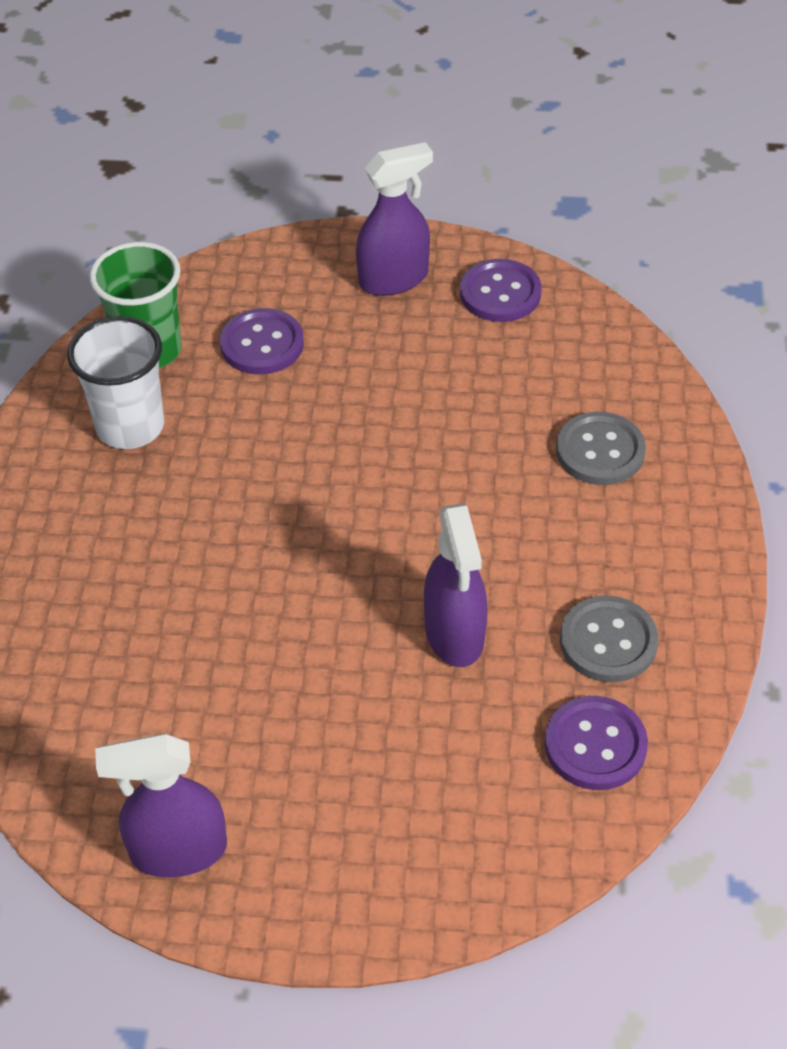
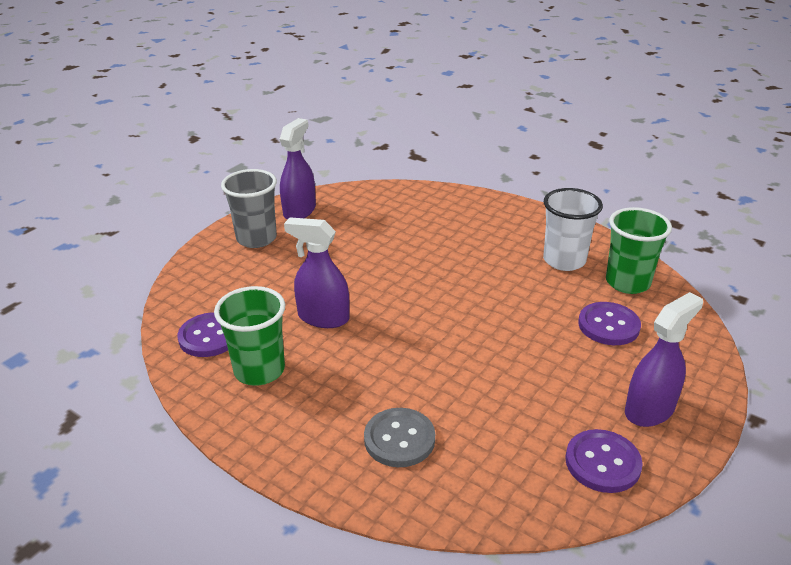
camera: 120 degrees right, 15 degrees down
purple spray bottle [356,142,433,296] -> purple spray bottle turned 135 degrees counterclockwise [625,292,703,427]
grey button [560,595,658,682] -> green cup [214,286,285,386]
none -> grey cup [221,169,277,248]

